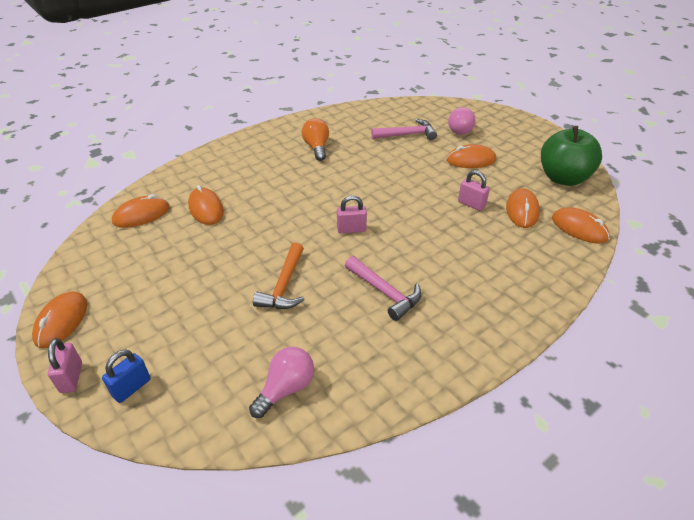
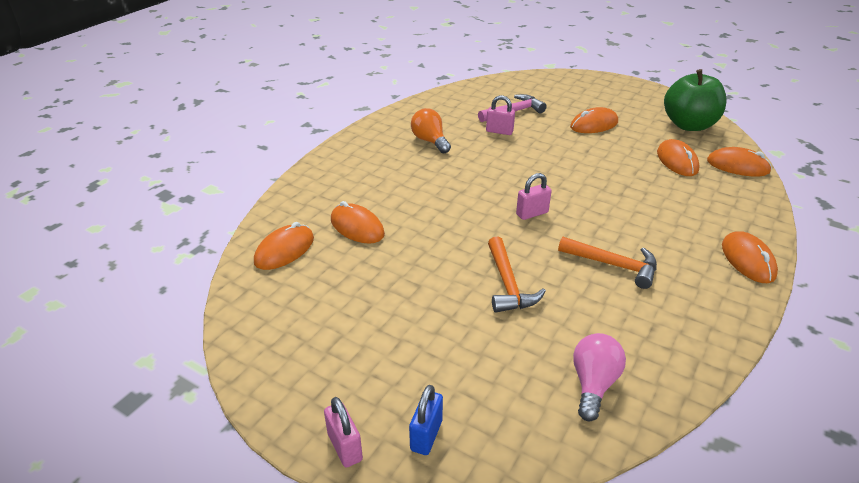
camera: 20 degrees left, 5 degrees down
orange mouse [32,292,87,348] -> orange mouse moved to [722,231,778,283]
pink hammer [345,256,421,321] -> orange hammer [558,236,657,289]
pink light bulb [448,107,476,135] -> none
pink padlock [458,170,490,211] -> pink padlock moved to [486,95,515,135]

